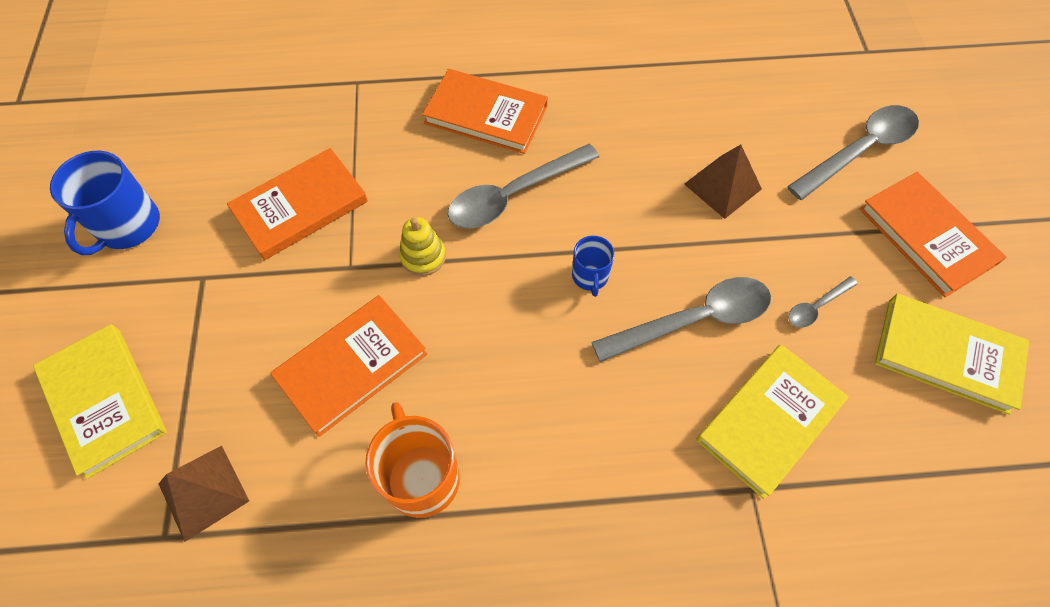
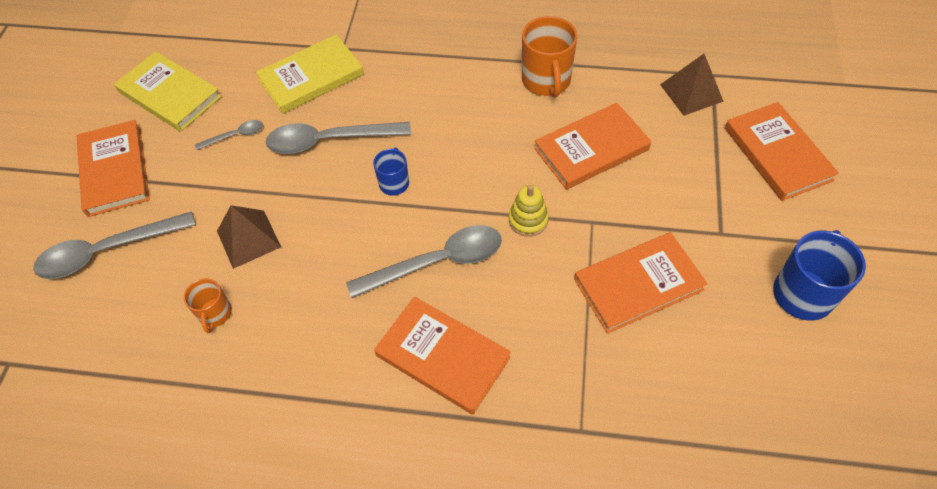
camera: 165 degrees left, 5 degrees down
yellow book [33,324,167,479] -> orange book [725,102,839,201]
none -> orange mug [184,278,232,333]

